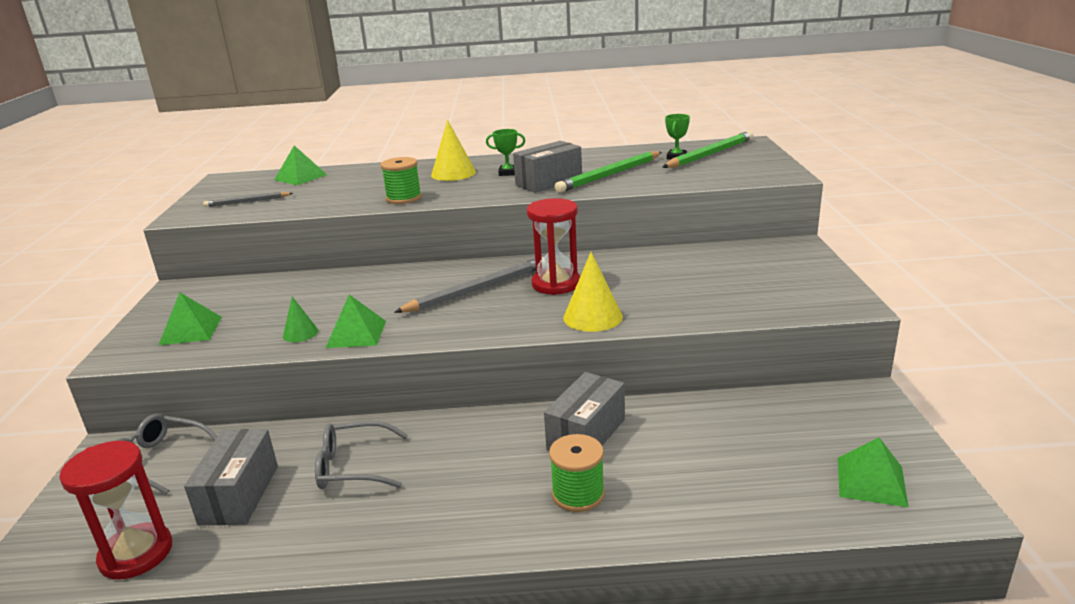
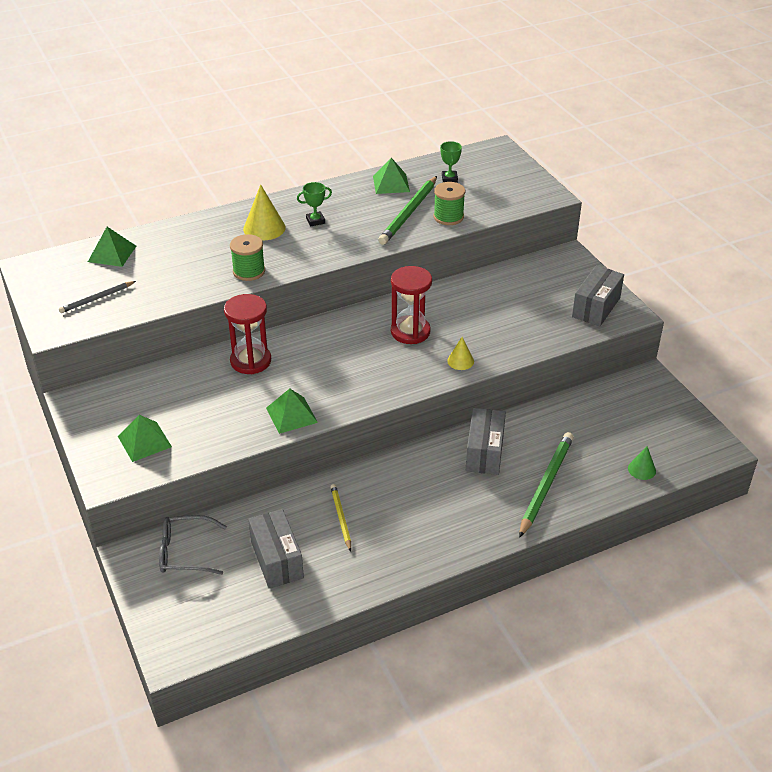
camera: 25 degrees left, 15 degrees up
red hourglass [59,441,172,580] -> red hourglass moved to [224,294,271,374]
green cone [283,297,318,342] -> green cone moved to [628,446,656,480]
grey glasses [315,421,408,489] -> yellow pencil [330,484,351,552]
grey pencil [394,257,543,313] -> none
grey box [513,141,582,193] -> grey box moved to [572,265,624,326]
green spool [549,434,605,512] -> green spool moved to [434,182,465,225]
yellow cone [563,252,623,332] -> yellow cone [447,337,474,370], size x0.59
green pencil [662,131,754,168] -> green pencil moved to [519,432,574,538]
green pyramid [838,437,908,507] -> green pyramid moved to [373,158,410,194]

